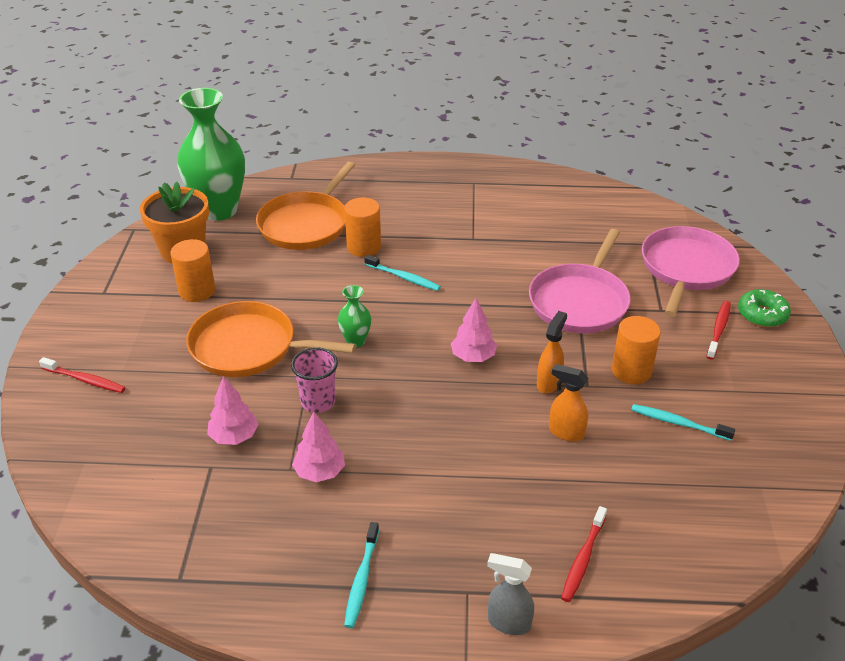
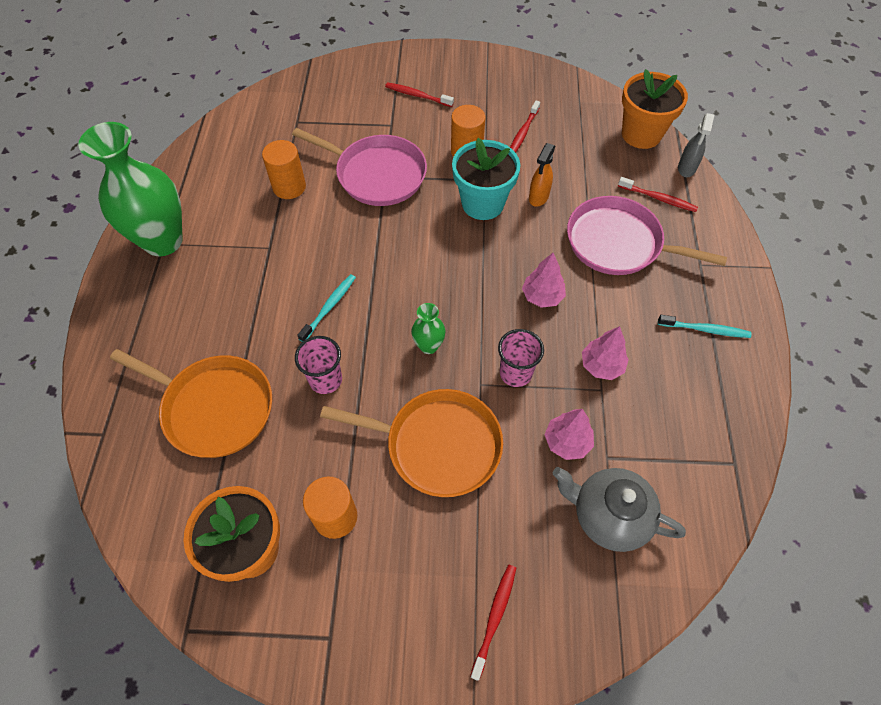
camera: 90 degrees left, 20 degrees up
green vase [177,88,245,221] -> green vase moved to [78,122,183,256]
orange pan [186,301,356,377] -> orange pan turned 90 degrees counterclockwise [320,389,503,497]
orange cylinder [344,198,381,257] -> orange cylinder moved to [262,140,306,199]
pink tree [451,298,497,362] -> pink tree moved to [522,253,566,308]
grey spray bottle [487,553,534,635] -> grey spray bottle moved to [678,113,714,177]
orange spray bottle [537,311,567,394] -> turquoise flower pot [452,138,520,220]
turquoise toothbrush [631,404,735,441] -> red toothbrush [510,101,540,153]
pink pan [642,226,740,317] -> pink pan moved to [567,196,727,275]
green donut [738,289,791,327] -> none
none -> pink cup [295,336,342,394]
none -> grey teapot [553,467,686,552]
none -> orange flower pot [622,69,688,149]

